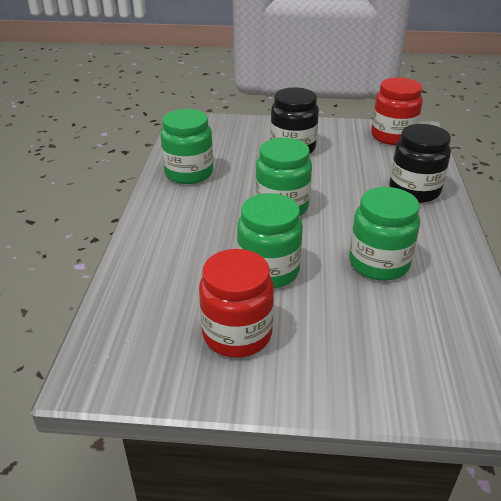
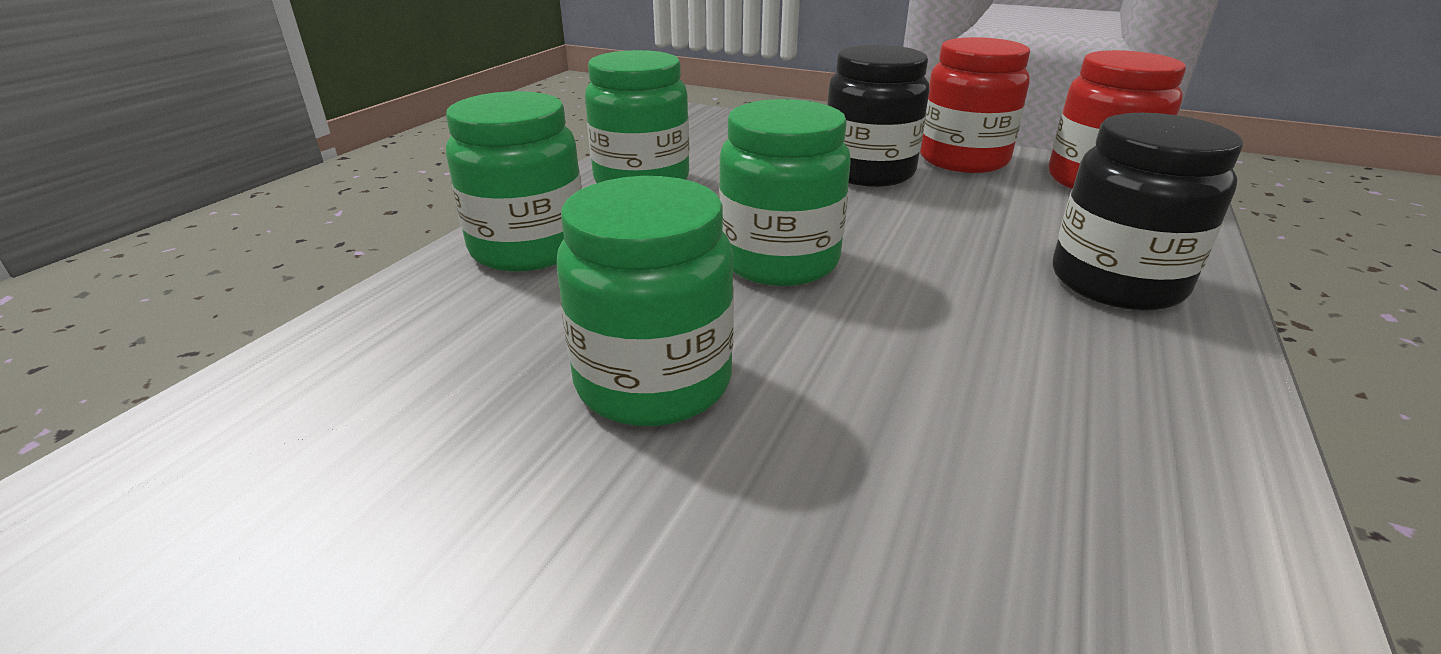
camera: 20 degrees right, 5 degrees down
red jar [199,249,274,358] -> red jar moved to [920,37,1030,173]
green jar [349,187,420,281] -> green jar moved to [446,91,582,272]

